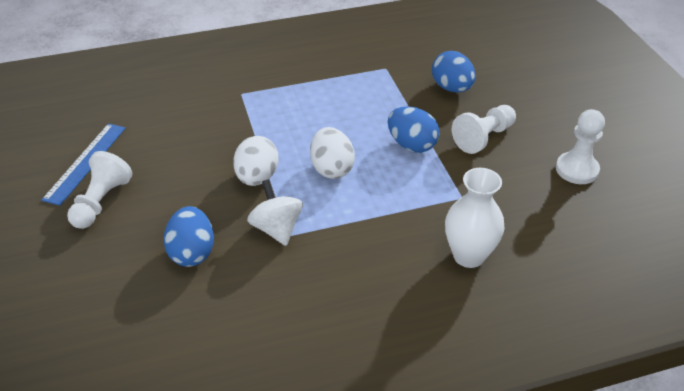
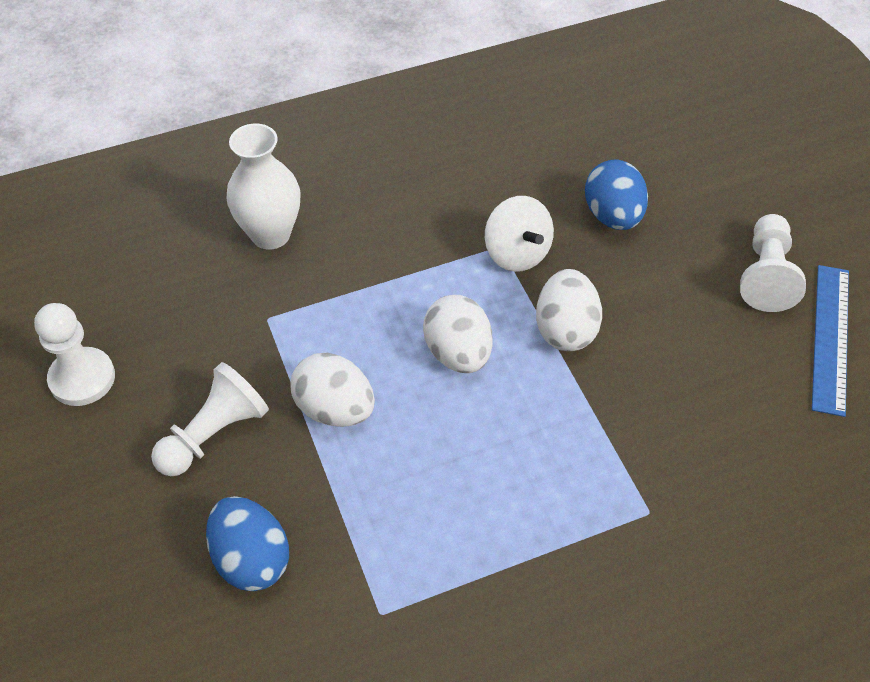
camera: 175 degrees right, 10 degrees up
blue egg [388,106,440,153] -> white egg [290,353,375,427]

